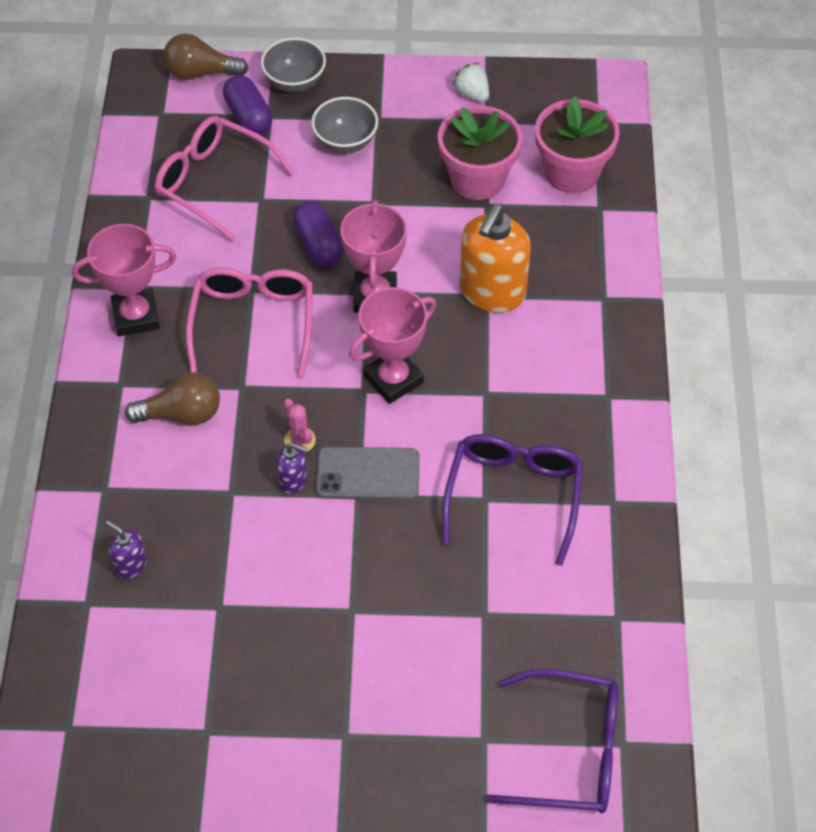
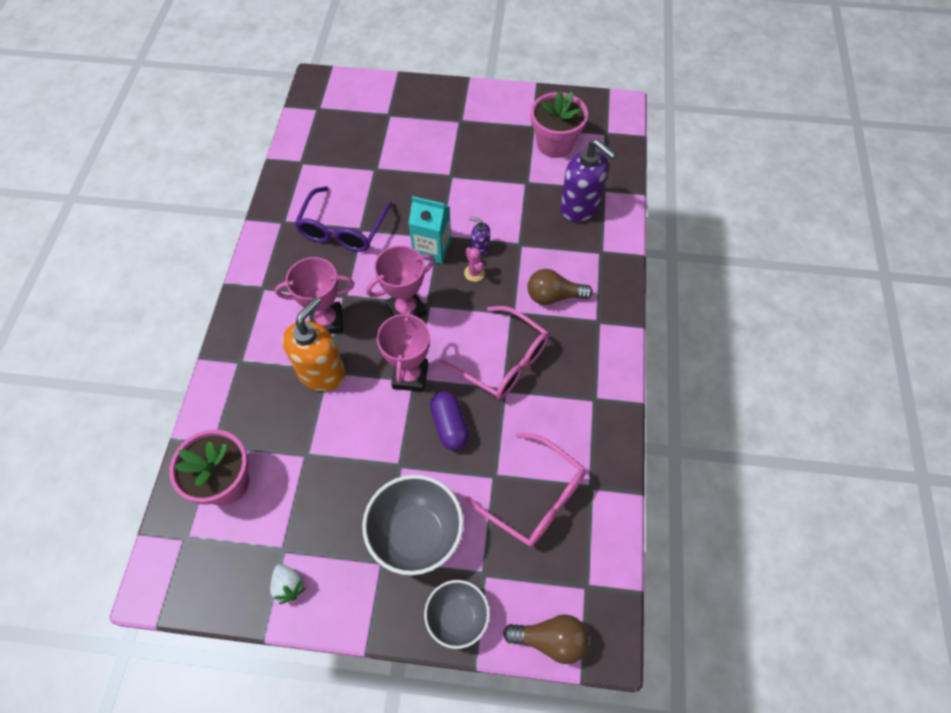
camera: 175 degrees left, 5 degrees up
pink trophy [72,224,176,336] -> pink trophy moved to [275,257,354,334]
purple soap dispenser [106,520,147,579] -> purple soap dispenser [560,139,616,222], size x2.15
pink glasses [186,267,313,377] -> pink glasses turned 60 degrees counterclockwise [440,306,549,399]
purple capsule [223,75,273,135] -> none
grey bowl [311,97,378,154] -> grey bowl [362,475,464,575], size x1.60
grey phone [316,447,420,500] -> turquoise carton [408,196,451,264]
pink flower pot [438,106,522,200] -> pink flower pot moved to [531,91,588,158]
purple glasses [485,669,618,813] -> none

